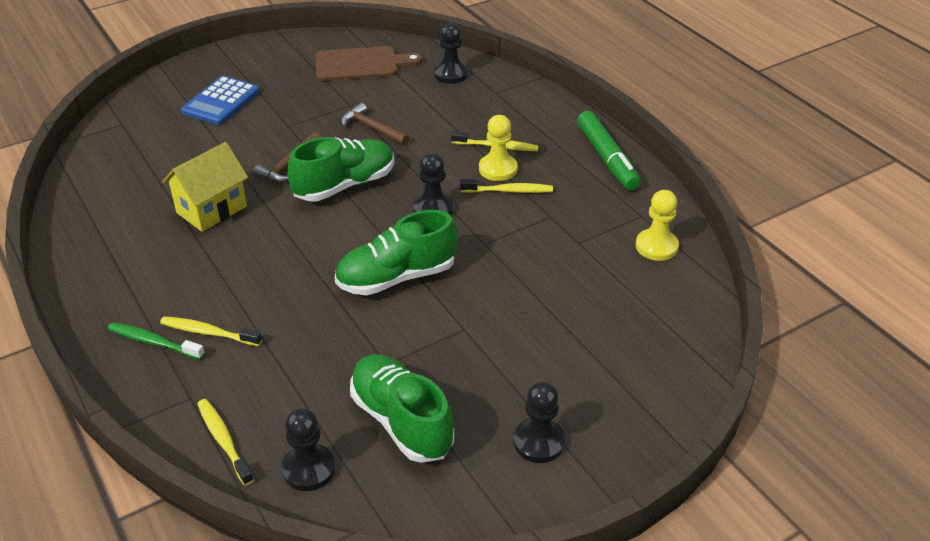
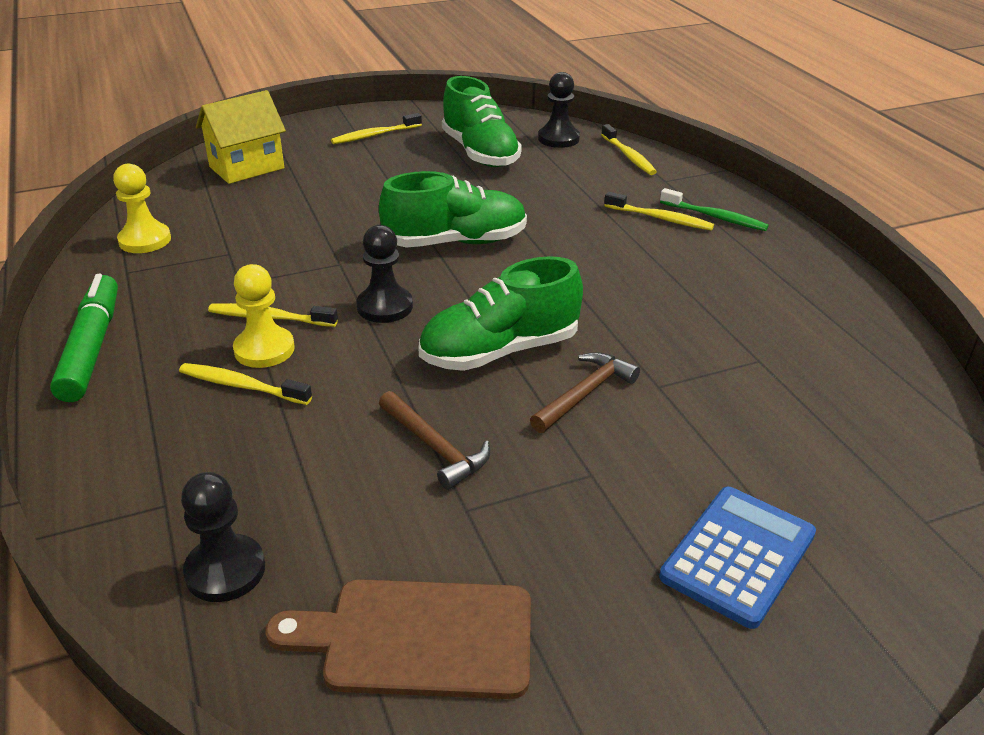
camera: 170 degrees left, 5 degrees down
yellow house [162,142,248,232] -> yellow house moved to [196,90,286,184]
black pawn [514,382,565,463] -> yellow toothbrush [331,113,422,144]

